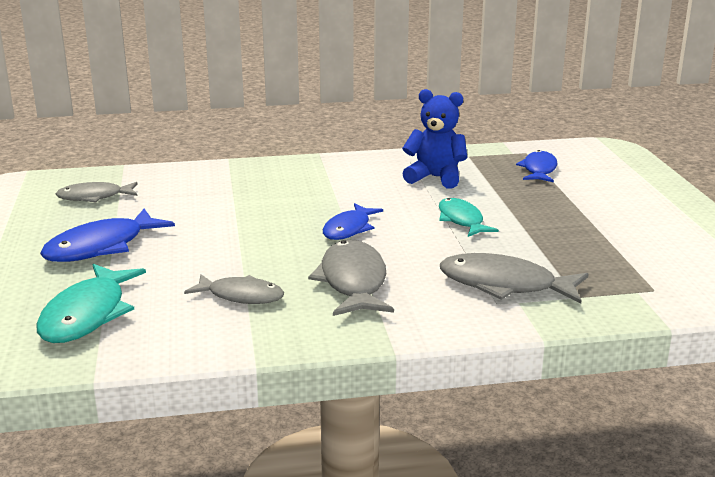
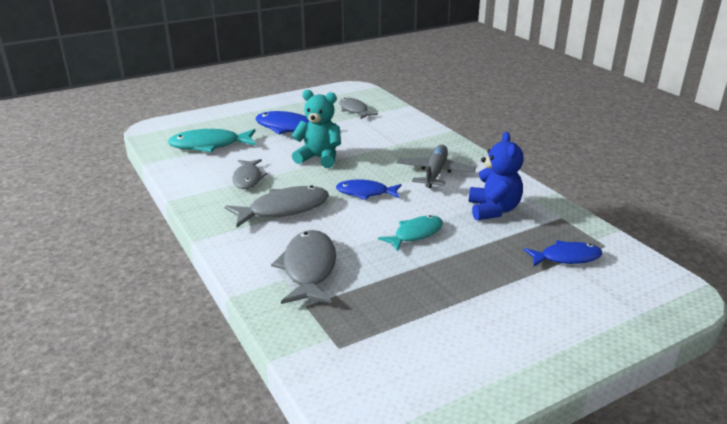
camera: 70 degrees right, 5 degrees up
none -> turquoise teddy bear [292,90,341,168]
none -> grey plane [397,145,476,188]

